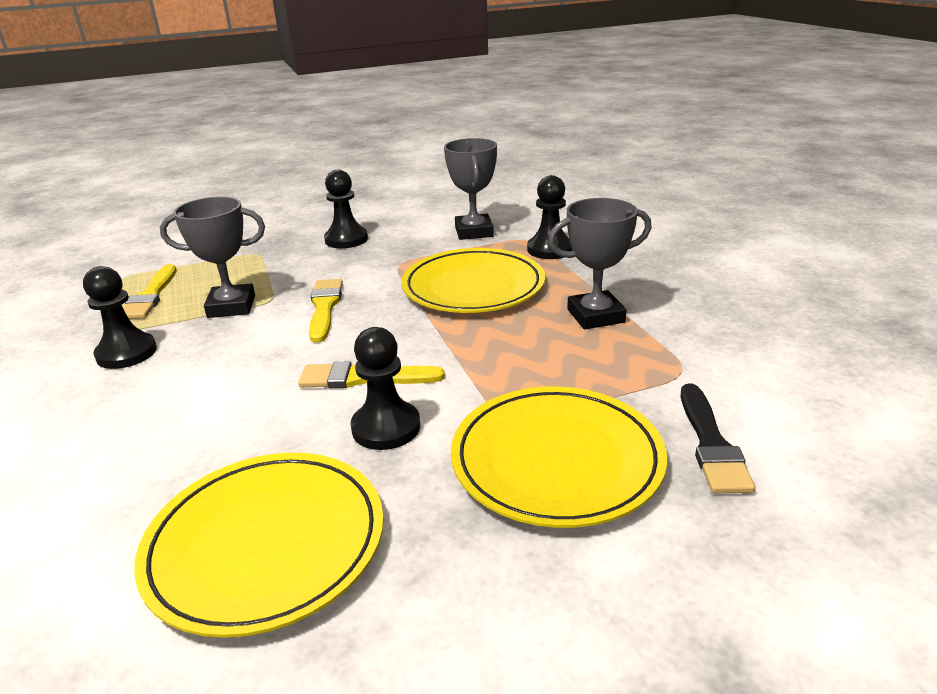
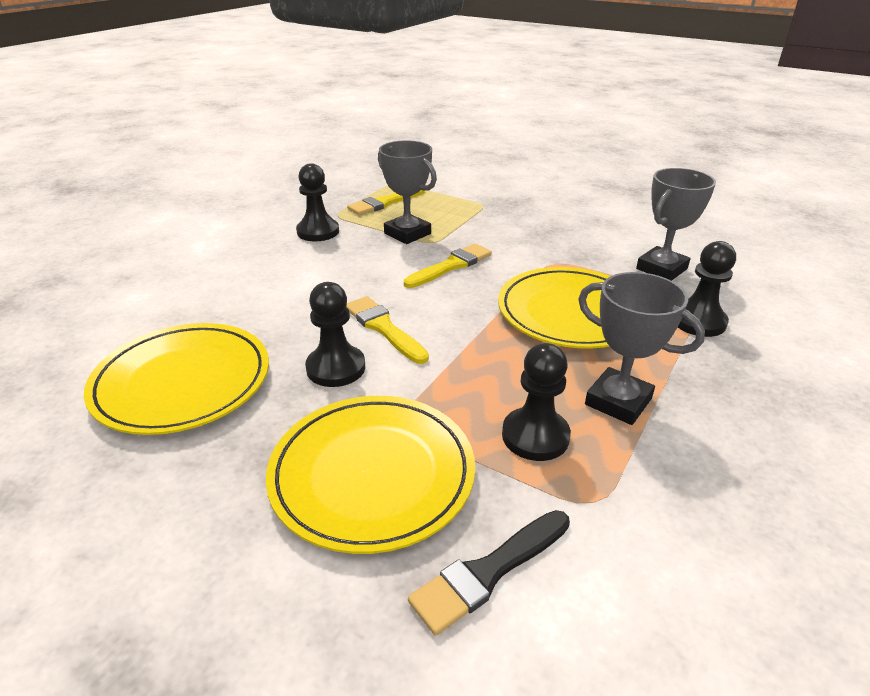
camera: 50 degrees right, 5 degrees up
black pawn [324,170,368,248] -> black pawn moved to [502,343,571,461]

